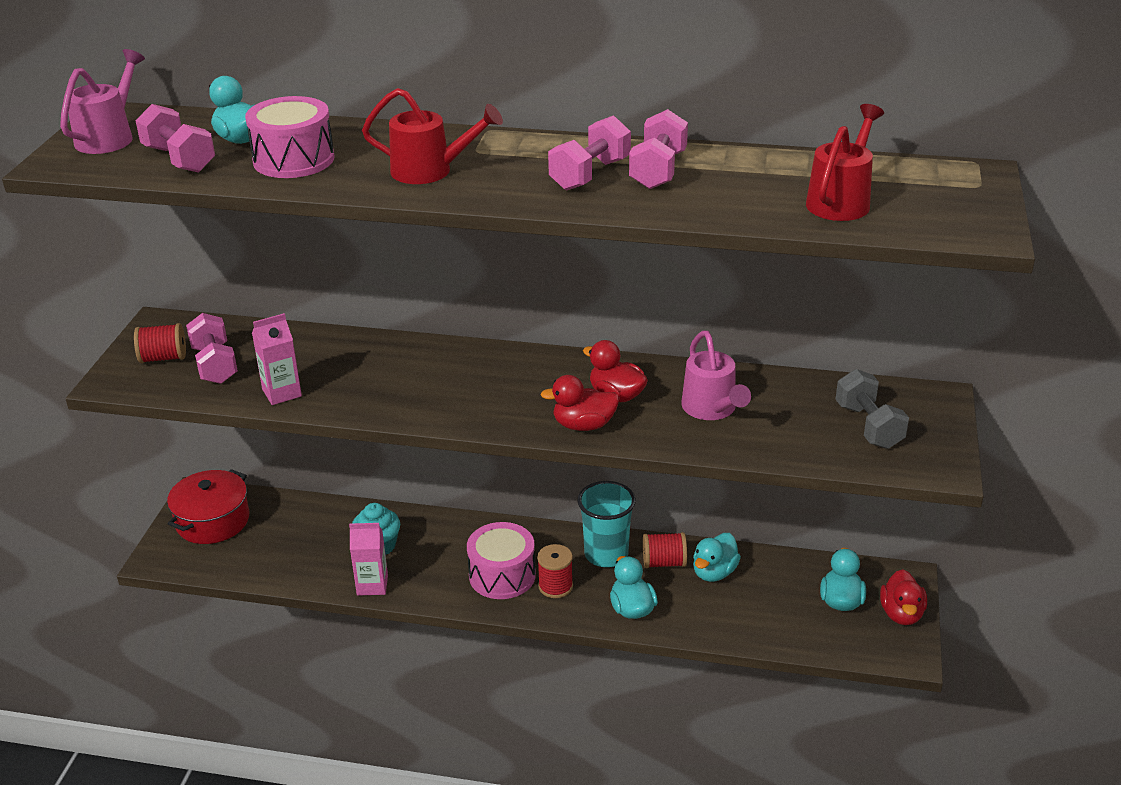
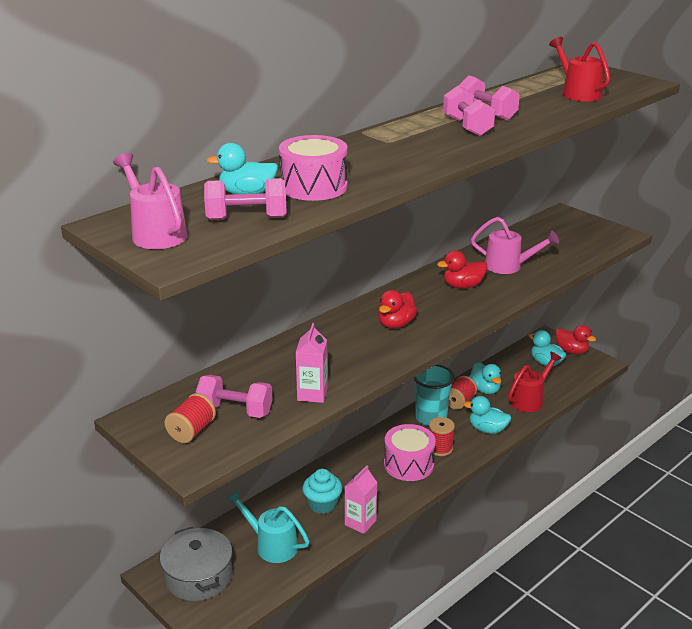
camera: 55 degrees left, 5 degrees down
red pot [167,469,249,544] -> grey pot [160,527,232,601]
red watering can [362,88,503,184] -> red watering can moved to [508,352,562,412]
red duck [540,375,620,431] -> red duck moved to [378,290,417,328]
grey dumbbell [835,369,909,449] -> none
none -> turquoise watering can [226,490,310,563]

